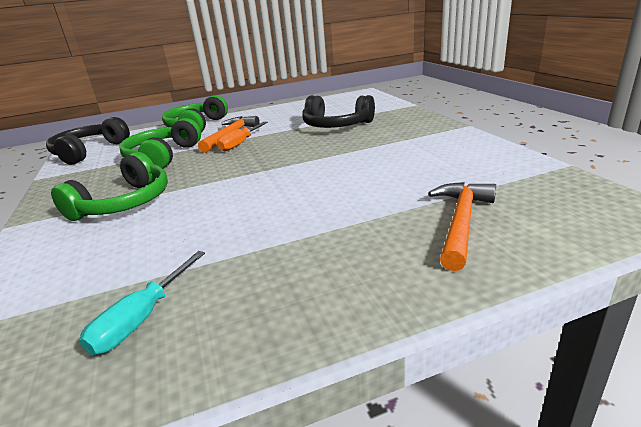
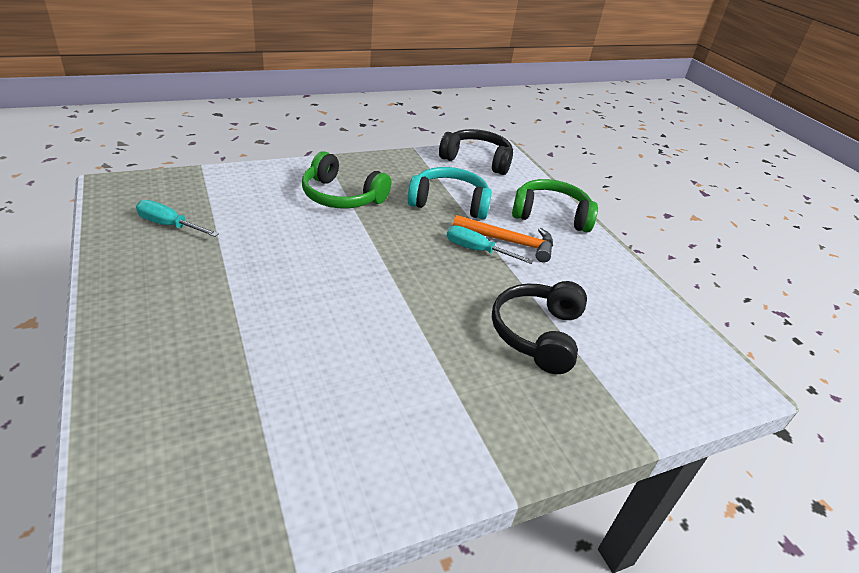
camera: 80 degrees right, 10 degrees up
green headphones [119,118,201,169] -> turquoise headphones [407,167,492,219]
orange screwdriver [217,122,268,151] -> turquoise screwdriver [447,225,534,264]
orange hammer [428,182,496,271] -> none

